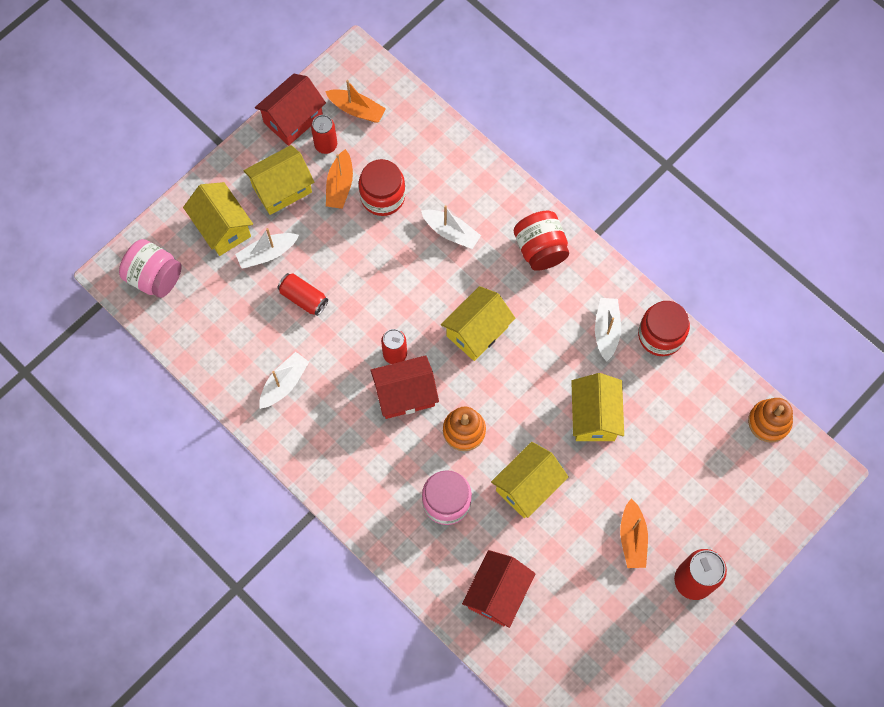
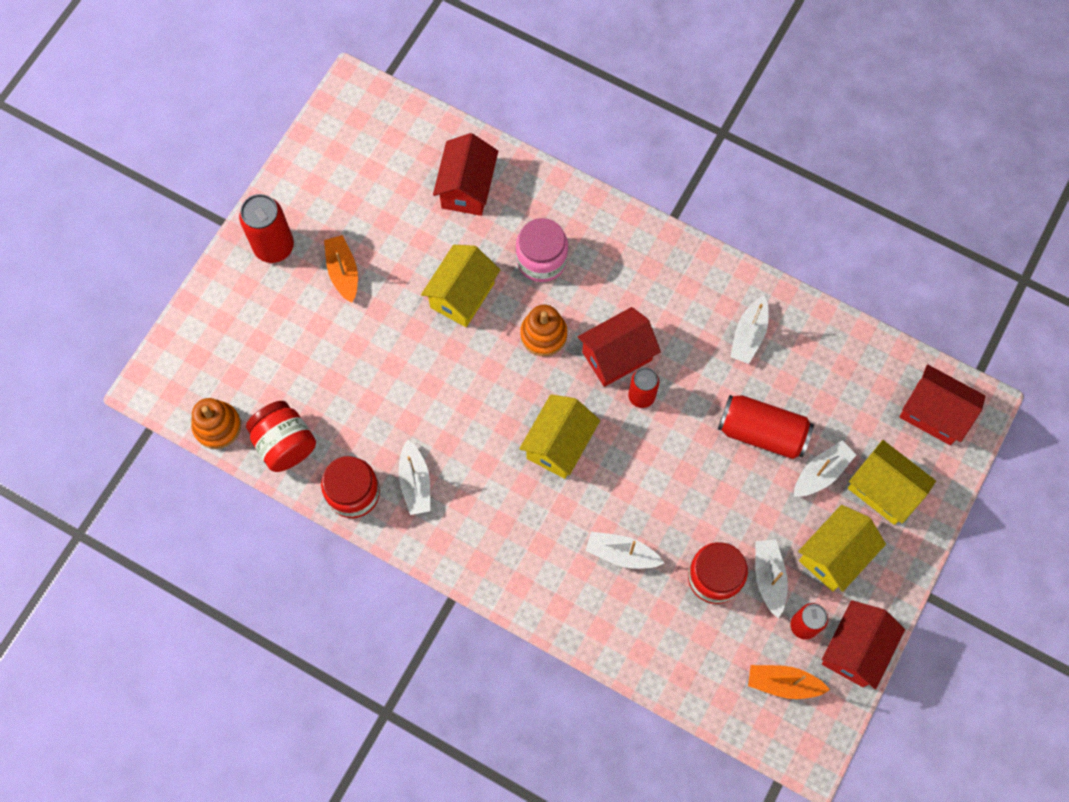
camera: 165 degrees right, 0 degrees up
pink jar [119,239,182,298] -> red house [899,364,985,445]
red can [278,273,328,316] -> red can [718,395,814,459], size x1.57
orange boat [326,149,353,209] -> white boat [755,539,788,618]
red jar [514,211,569,271] -> red jar moved to [246,401,316,472]
yellow house [571,373,624,441] -> none

